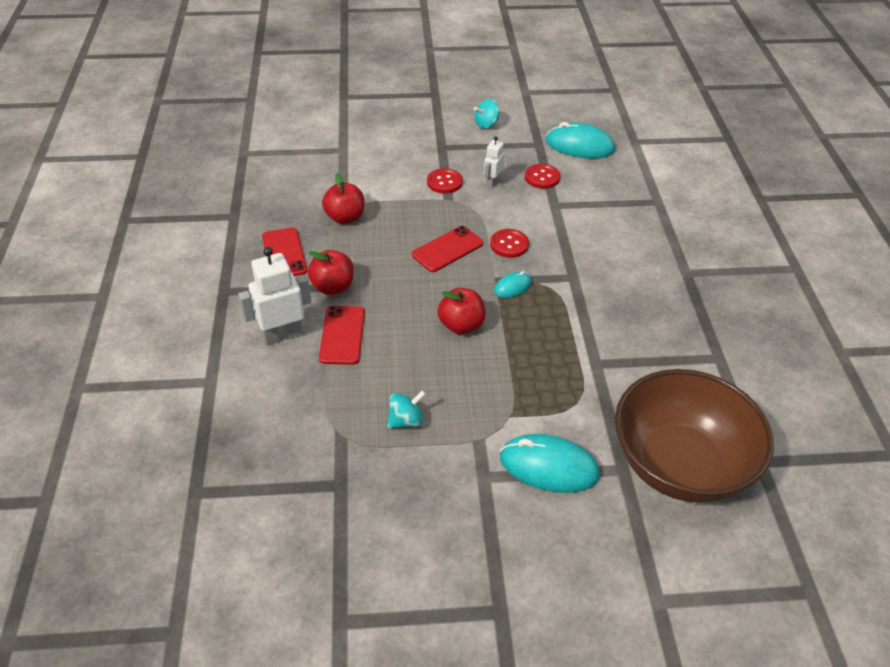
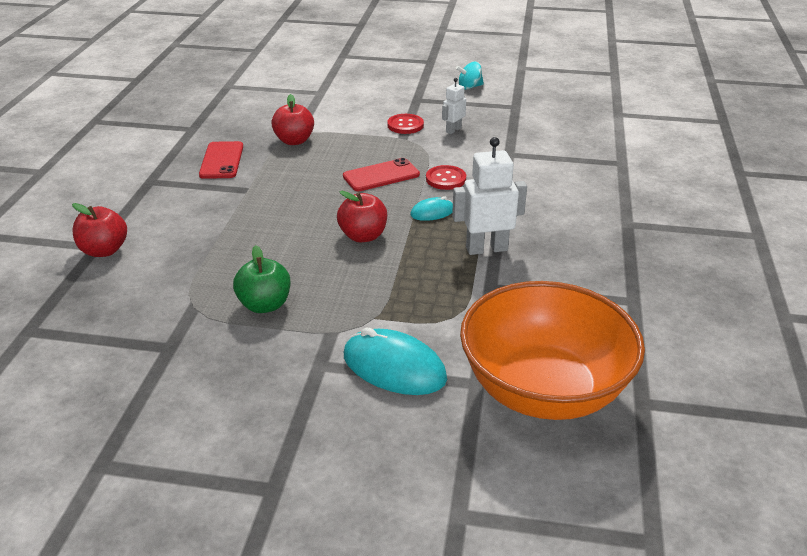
camera: 15 degrees right, 10 degrees down
white robot [238,247,311,346] -> white robot moved to [452,137,527,255]
red apple [307,250,354,295] -> red apple moved to [72,203,127,257]
red phone [319,306,365,365] -> none
turquoise spinning top [387,390,426,429] -> green apple [233,245,290,313]
red button [525,164,560,189] -> none
turquoise mouse [546,122,615,159] -> none
brown bowl [615,369,774,503] -> orange bowl [460,281,645,420]

